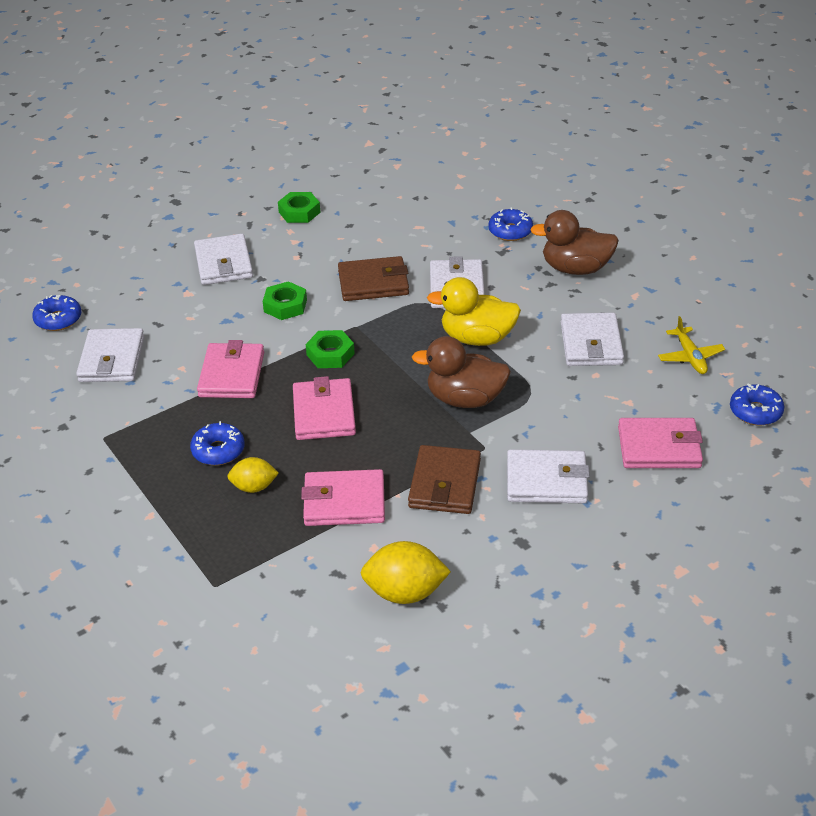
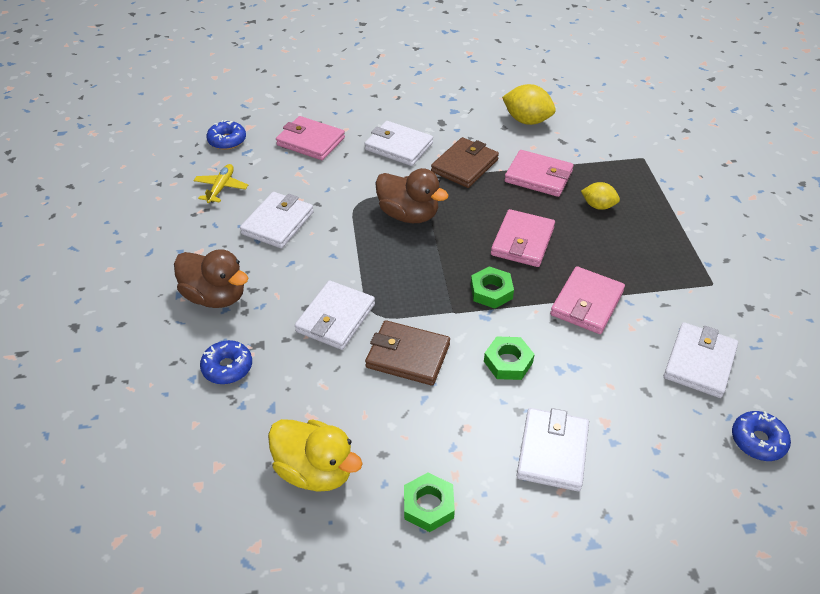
camera: 155 degrees left, 5 degrees up
blue donut [190,421,245,465] -> none
yellow duck [427,277,521,346] -> yellow duck moved to [268,419,363,492]

